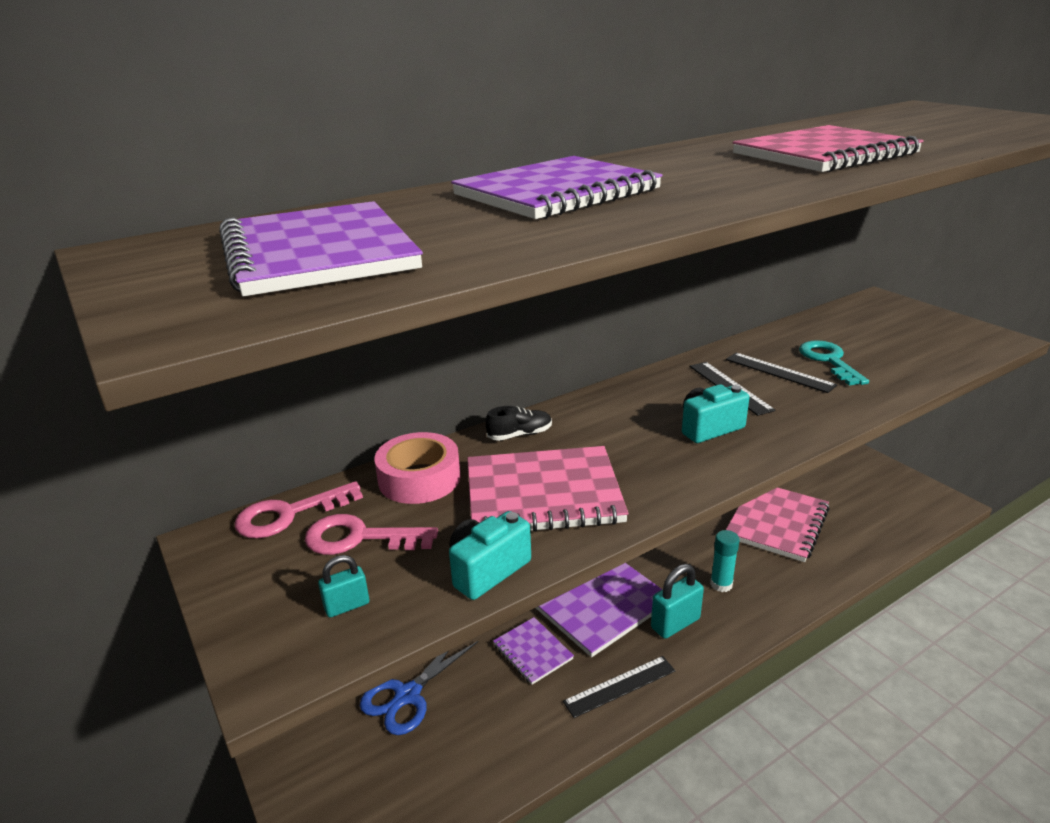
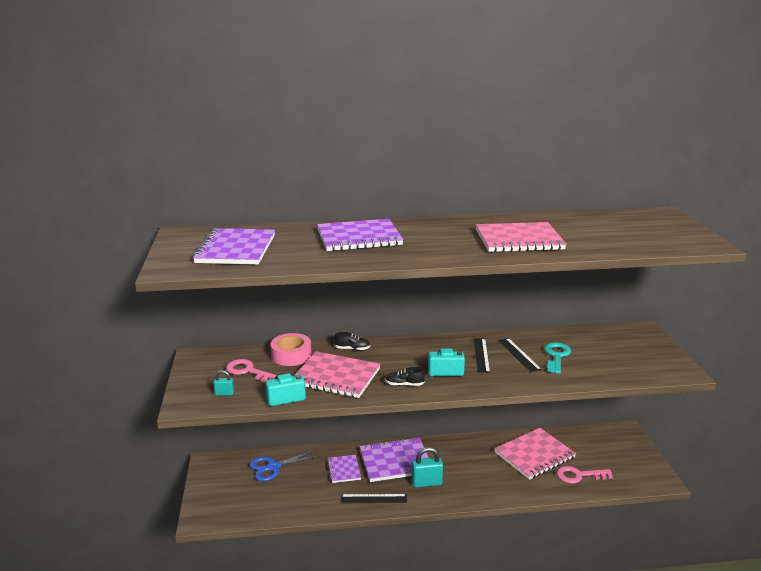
camera: 25 degrees right, 5 degrees down
pink key [235,481,363,538] -> pink key moved to [557,466,613,484]
turquoise glue stick [710,530,740,592] -> none
none -> black shoe [385,367,425,386]

